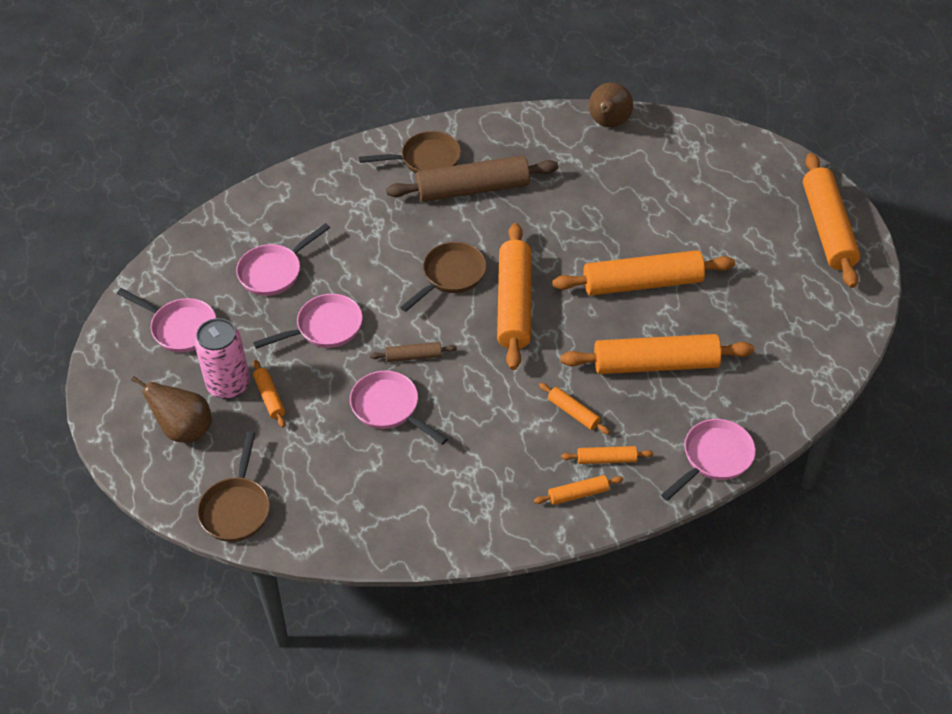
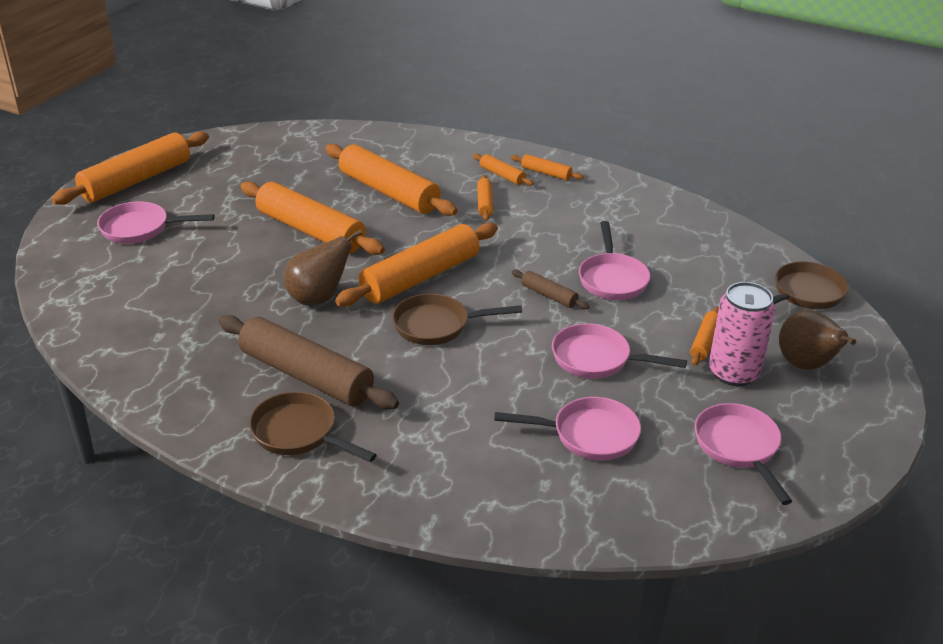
camera: 135 degrees left, 15 degrees down
brown pear [589,82,633,127] -> brown pear moved to [284,230,362,305]
pink pan [661,419,756,501] -> pink pan moved to [97,201,215,244]

